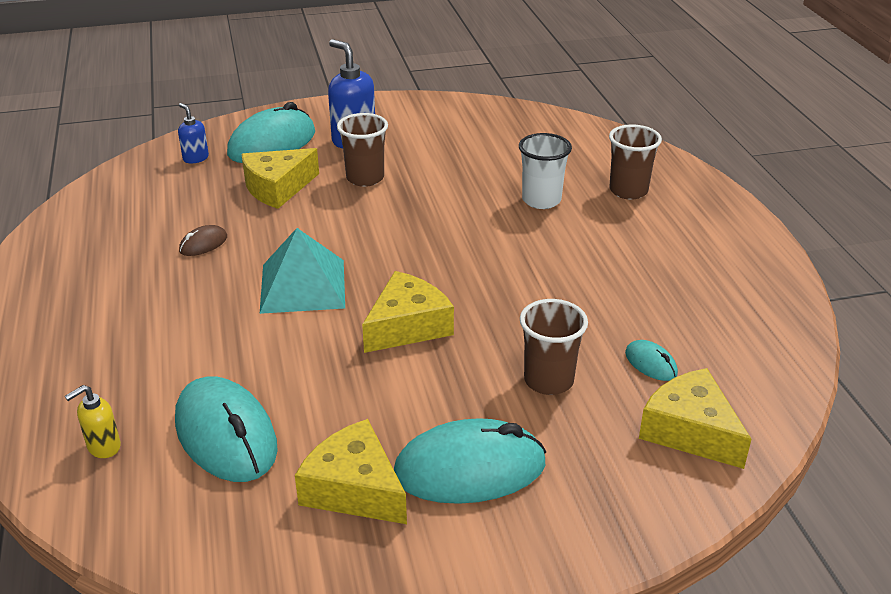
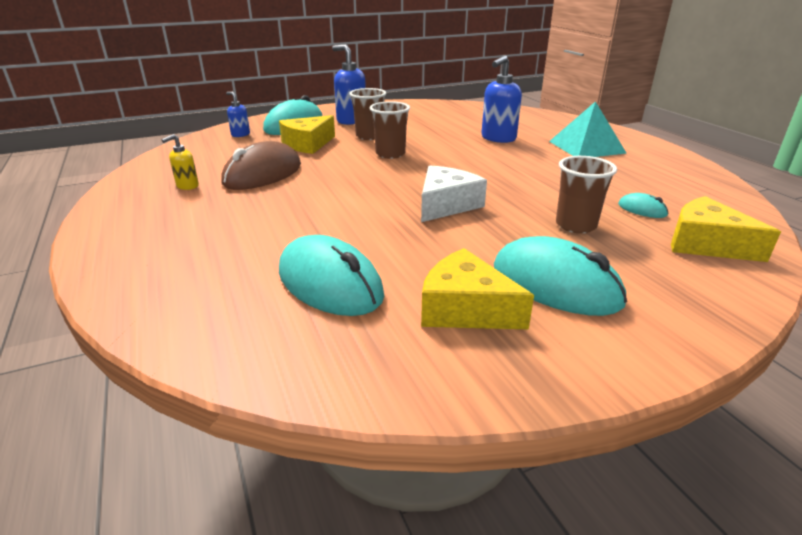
camera: 10 degrees left, 5 degrees down
yellow soap dispenser [65,385,121,458] -> yellow soap dispenser moved to [162,134,199,190]
brown mouse [179,225,227,256] -> brown mouse [221,141,301,190], size x2.21
turquoise pyramid [260,228,345,314] -> turquoise pyramid moved to [549,101,627,157]
yellow cheese [362,271,454,353] -> white cheese [421,165,487,222]
turquoise mouse [394,418,546,504] -> turquoise mouse turned 60 degrees clockwise [494,236,627,316]
white cup [519,133,572,209] -> blue soap dispenser [481,55,522,143]
brown cup [609,124,662,200] -> brown cup moved to [370,101,410,159]

